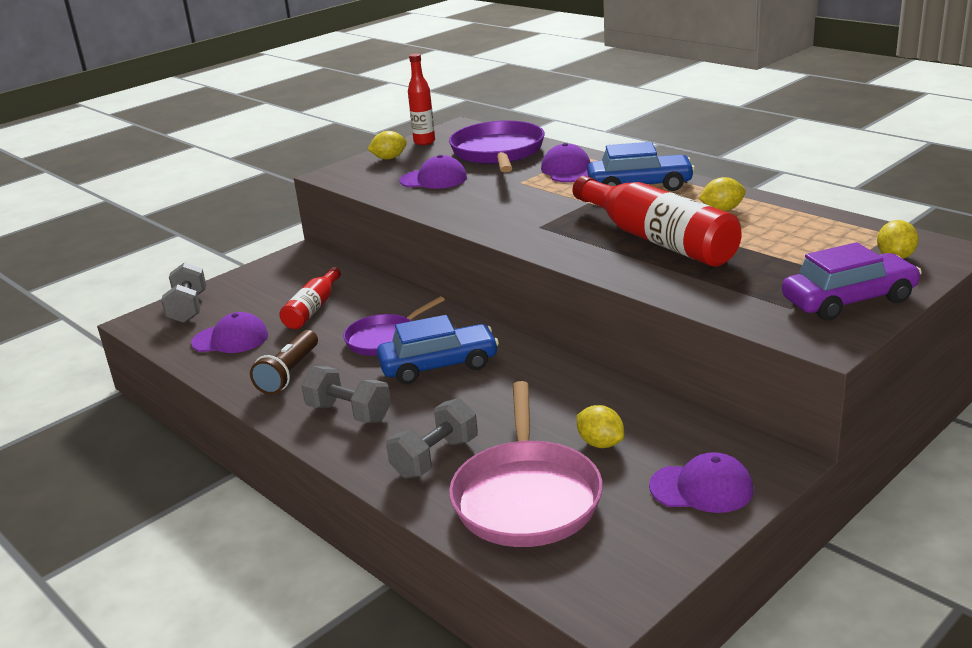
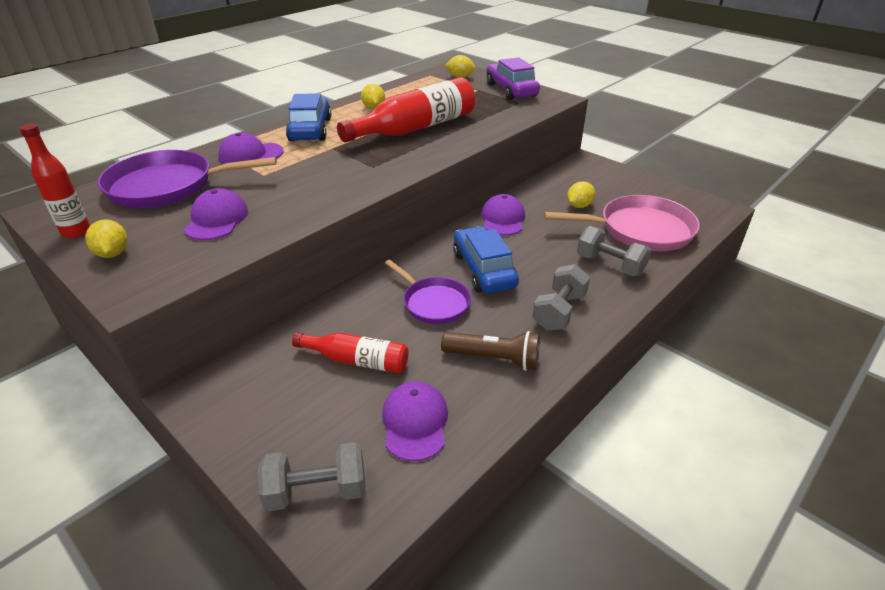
camera: 95 degrees left, 10 degrees up
purple cap [649,452,754,513] -> purple cap moved to [481,194,525,235]

